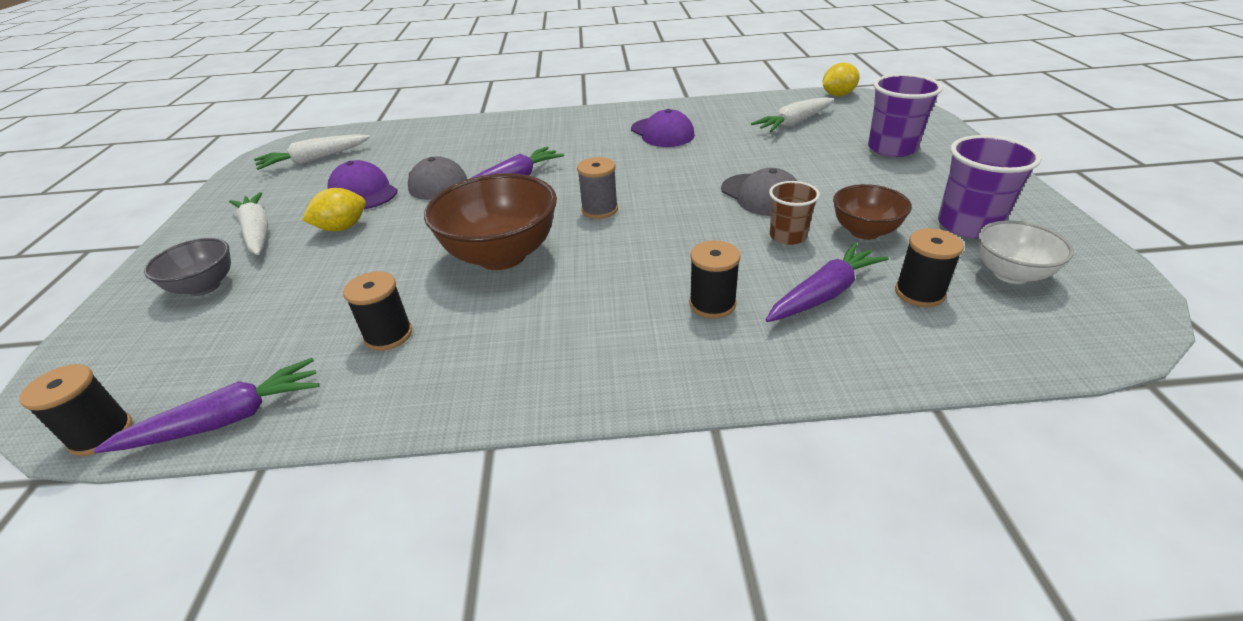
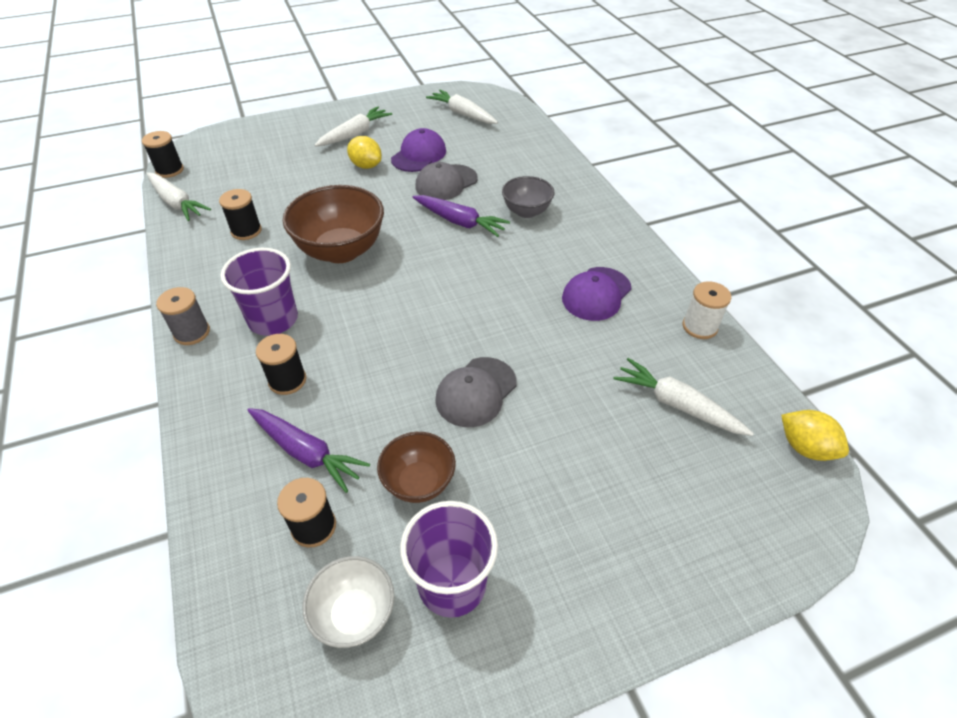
camera: 70 degrees right, 10 degrees up
purple carrot [94,358,320,453] -> white carrot [146,172,211,221]
grey bowl [144,238,231,296] -> grey bowl moved to [502,176,555,218]
grey spool [577,157,618,219] -> grey spool moved to [156,287,210,345]
brown cup [769,181,820,245] -> none
purple cup [868,74,943,157] -> purple cup moved to [220,248,298,336]
none -> white spool [683,281,731,339]

